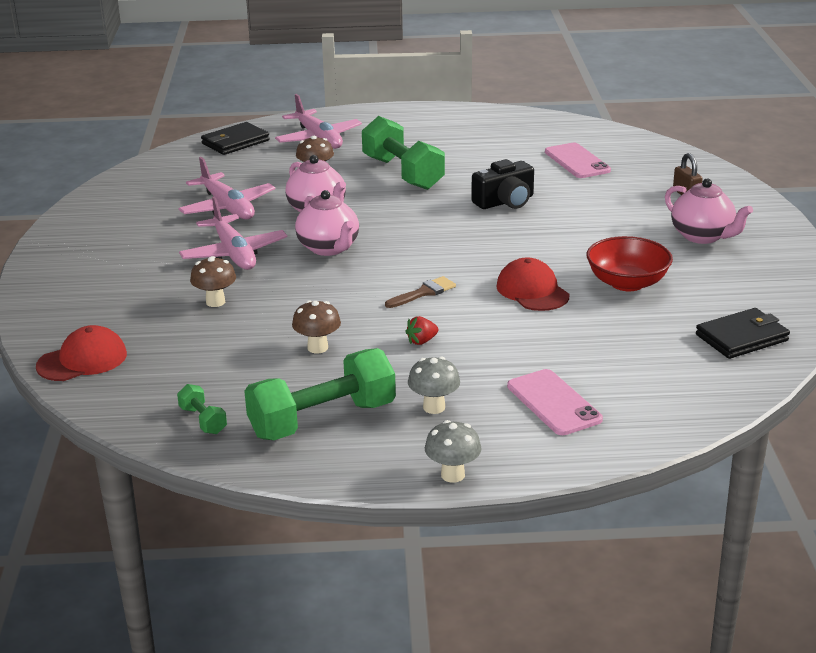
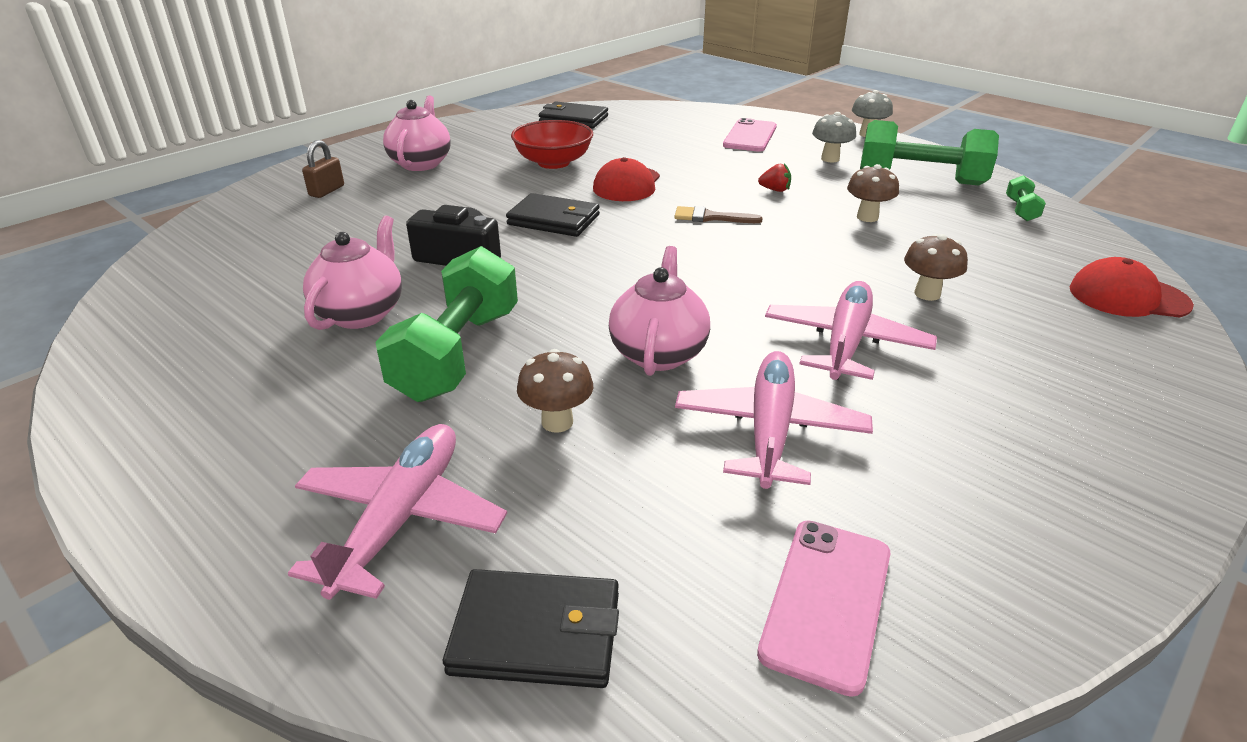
camera: 135 degrees left, 5 degrees up
pink teapot [295,190,359,256] -> pink teapot moved to [303,216,402,330]
pink phone [545,143,611,178] -> pink phone moved to [757,520,890,697]
none -> black wallet [506,193,600,237]

